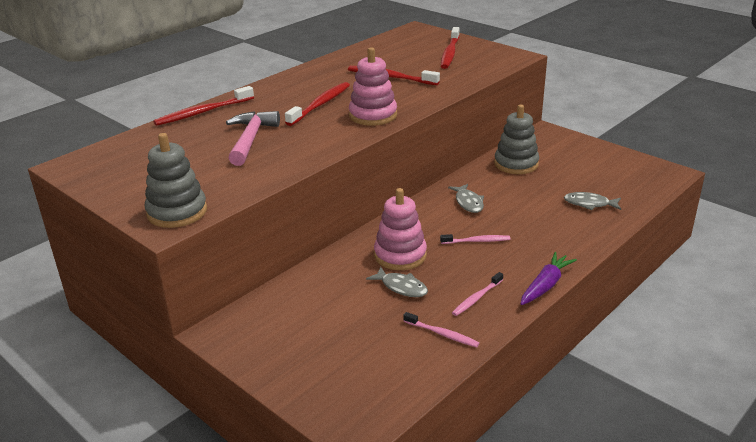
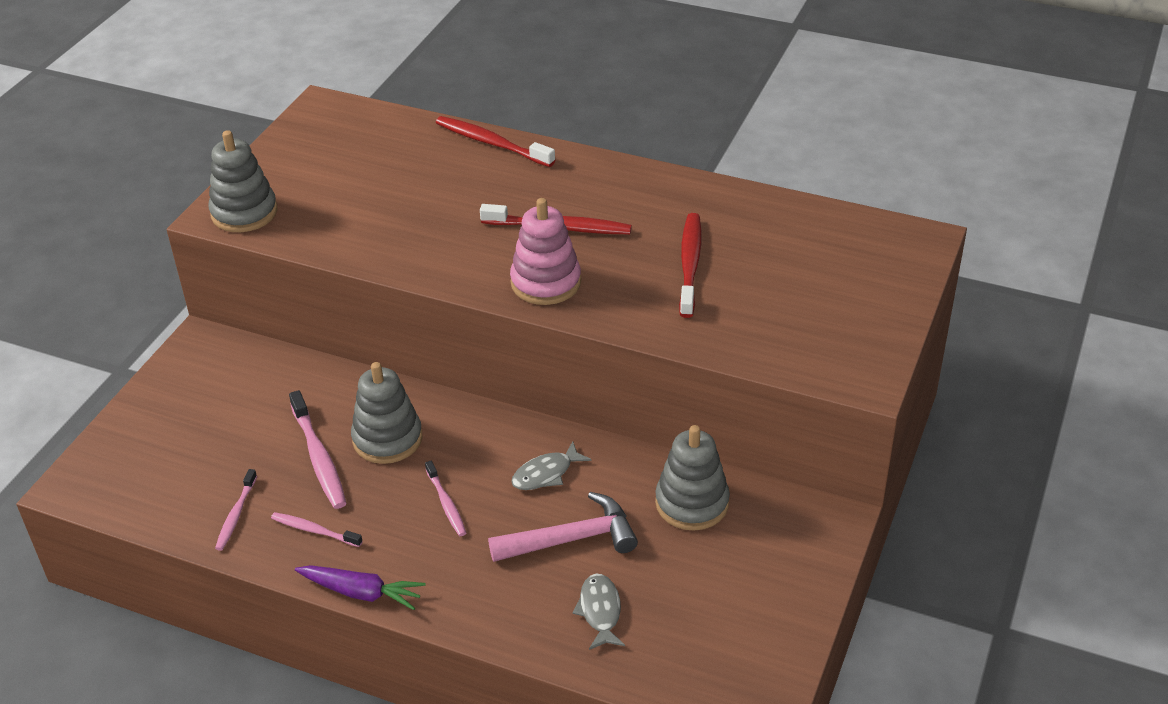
camera: 70 degrees right, 10 degrees up
pink hammer [226,111,280,166] -> pink hammer moved to [488,492,638,562]
grey fish [366,267,428,297] -> pink toothbrush [289,390,347,509]
pink stacking toy [374,188,427,270] -> grey stacking toy [351,362,422,464]
red toothbrush [441,27,460,69] -> none

